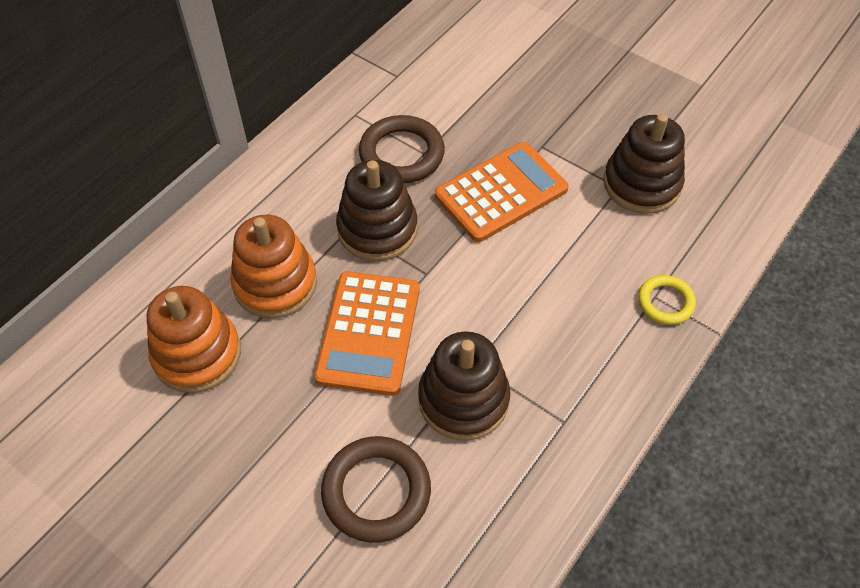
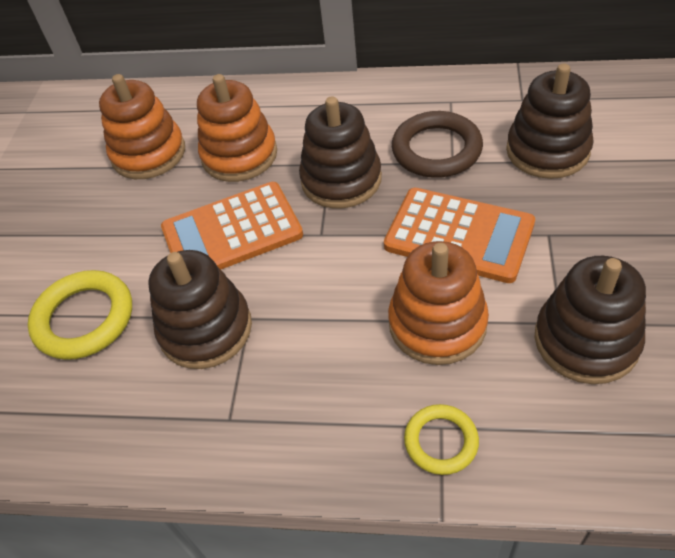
camera: 65 degrees right, 5 degrees down
brown ring [321,436,431,543] -> yellow ring [28,270,132,360]
none -> orange stacking toy [388,241,489,365]
none -> brown stacking toy [506,64,594,179]

